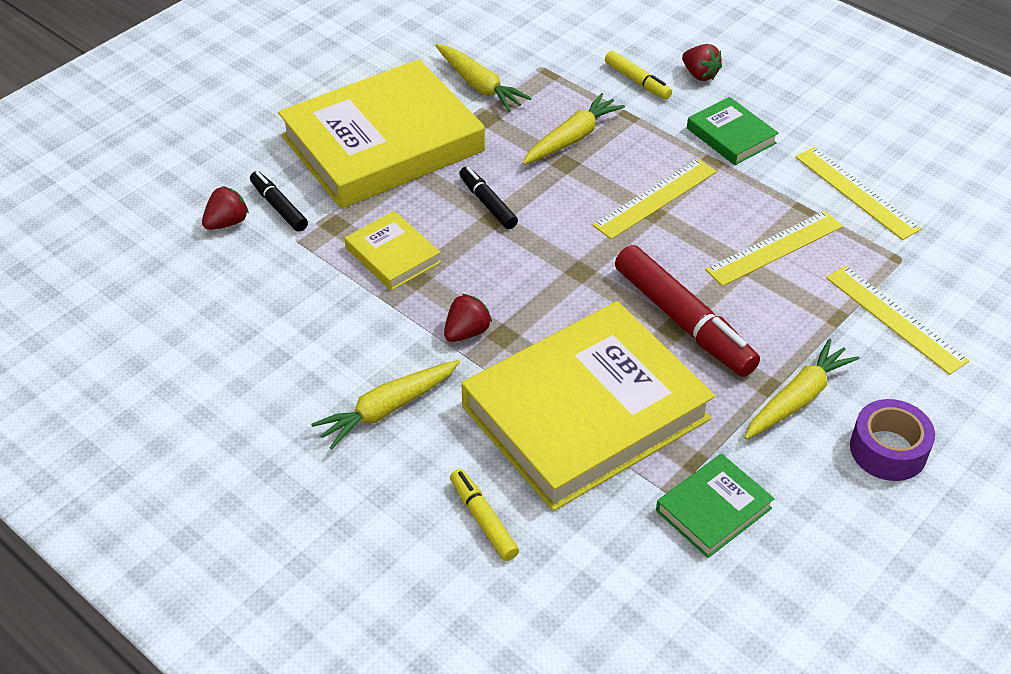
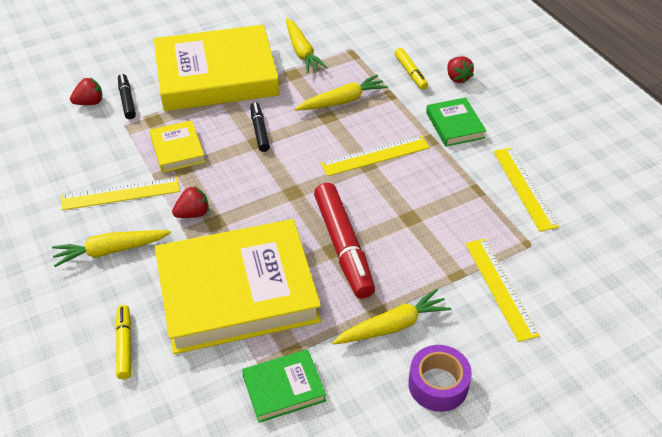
camera: 20 degrees right, 0 degrees up
yellow ruler [705,211,843,286] -> yellow ruler moved to [61,177,180,210]

